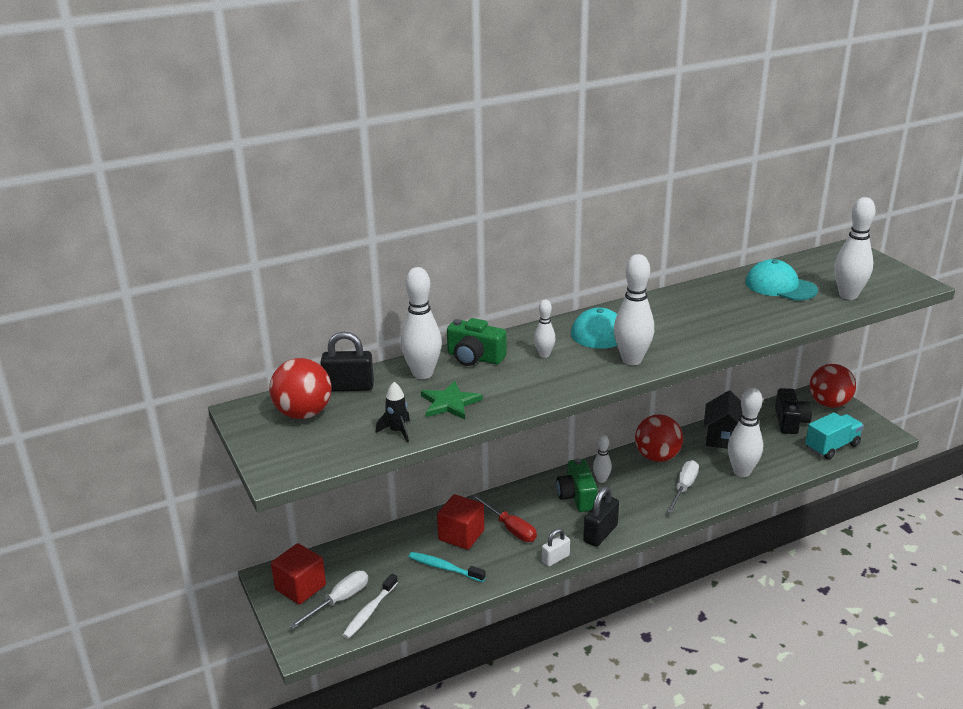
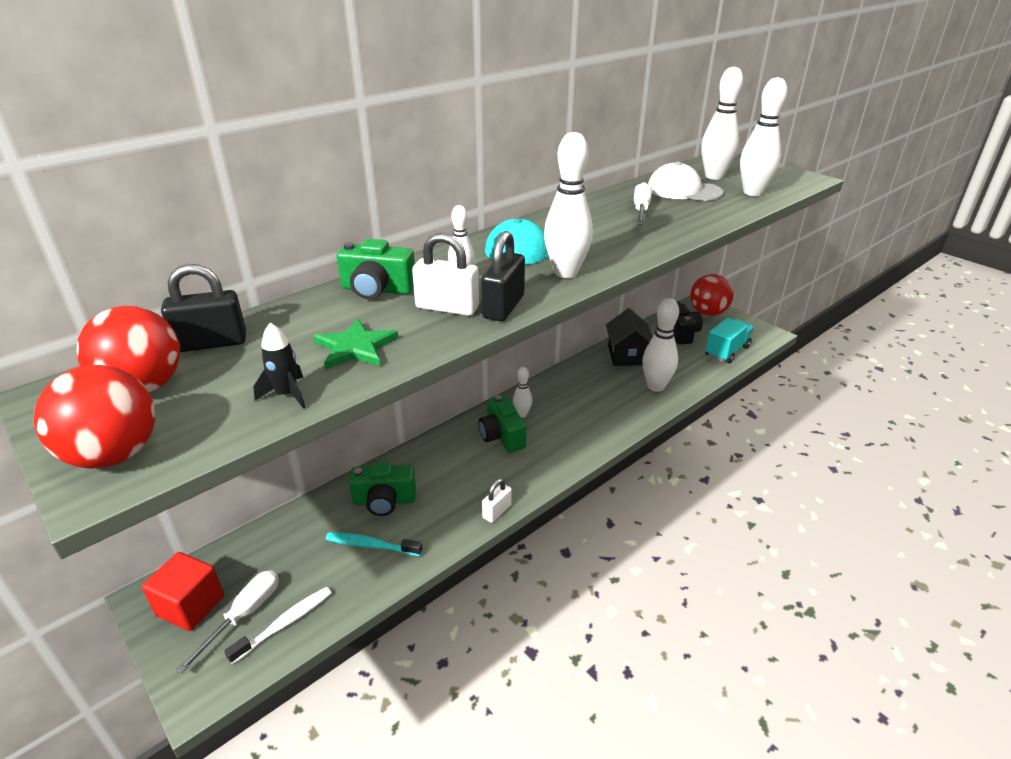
camera: 15 degrees left, 5 degrees up
white toothbrush [342,574,398,639] -> white toothbrush turned 150 degrees counterclockwise [224,587,331,664]
white bowling pin [401,267,442,379] -> white bowling pin moved to [701,66,743,180]
red cube [437,494,484,550] -> green camera [349,462,416,516]
red screwdriver [472,495,537,542] -> none
black padlock [583,486,619,547] -> black padlock moved to [481,231,525,322]
red ball [635,414,683,462] -> red ball moved to [34,365,155,469]
white screwdriver [667,460,699,513] -> white screwdriver moved to [634,182,652,225]
turquoise cap [745,259,818,300] -> white cap [648,161,723,201]
none -> white padlock [412,233,479,316]

